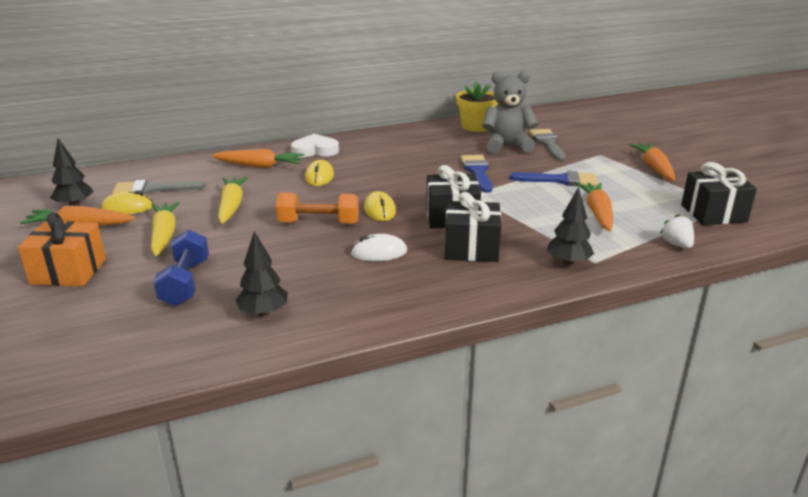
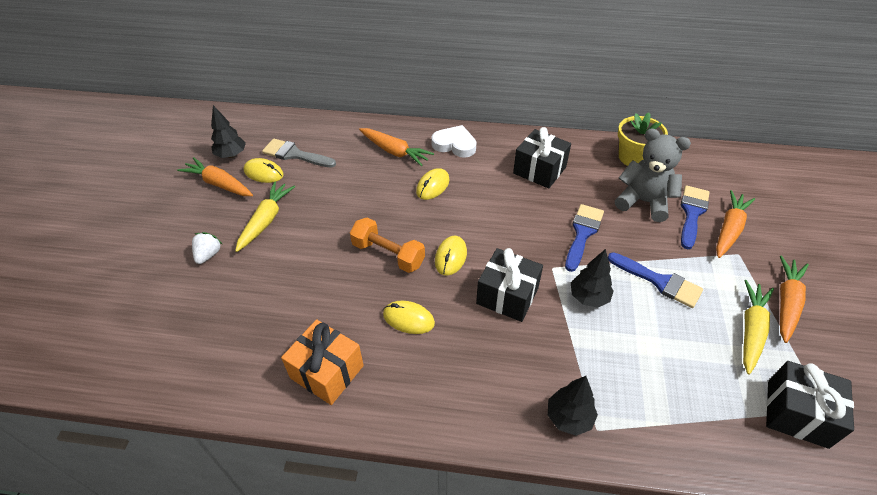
camera: 30 degrees right, 20 degrees up
orange gift [18,212,106,286] -> orange gift moved to [281,319,364,405]
blue dumbbell [153,230,209,306] -> none
yellow carrot [218,177,248,224] -> yellow carrot moved to [743,280,774,375]
black tree [235,231,288,317] -> black tree moved to [571,249,614,308]
white mouse [350,234,407,261] -> yellow mouse [383,301,435,334]
black gift [445,192,501,262] -> black gift moved to [513,127,571,189]
grey brush [530,129,566,161] -> blue brush [681,185,709,249]
orange carrot [576,182,613,231] -> orange carrot moved to [716,190,755,258]
white strawberry [660,214,694,249] -> white strawberry moved to [192,232,222,264]

